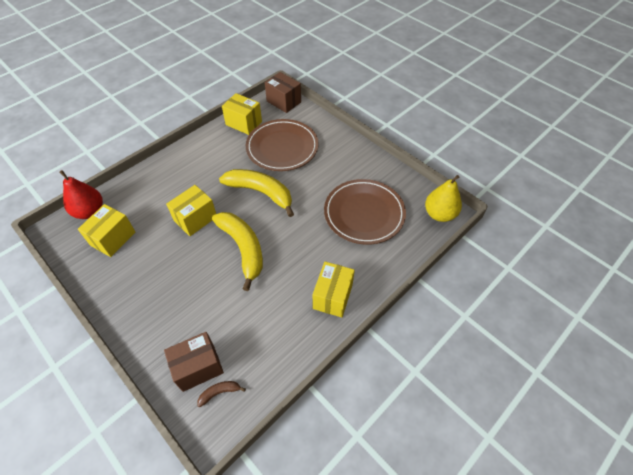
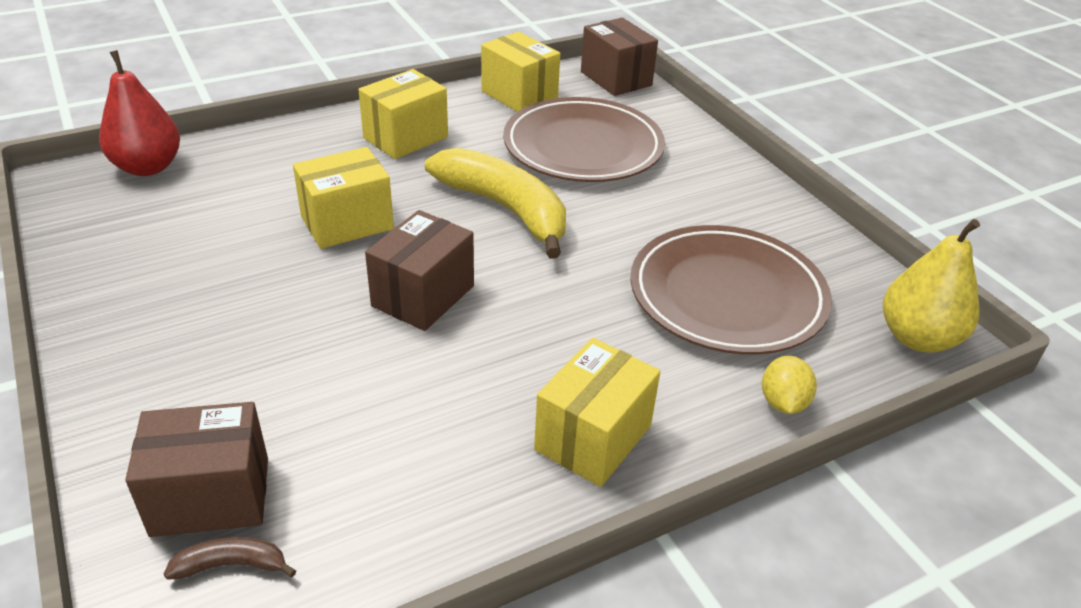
camera: 15 degrees right, 15 degrees down
yellow box [78,204,135,257] -> yellow box moved to [358,69,448,159]
yellow banana [212,212,263,291] -> brown box [365,210,474,331]
none -> yellow lemon [762,356,817,414]

